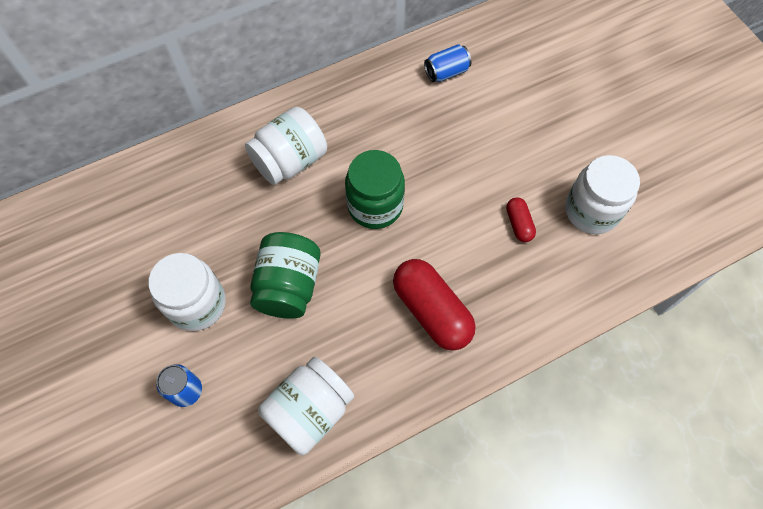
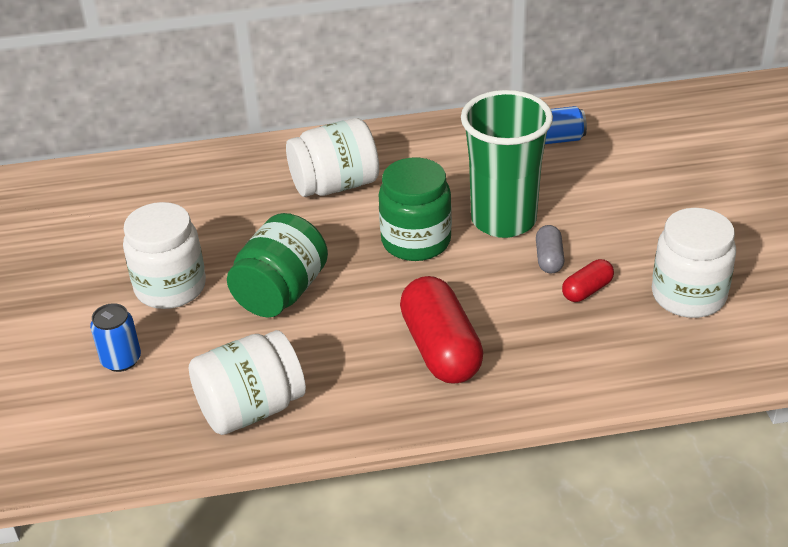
camera: 20 degrees right, 25 degrees down
red capsule [506,197,536,242] -> red capsule turned 45 degrees clockwise [562,259,614,302]
none -> green cup [461,90,553,238]
none -> grey capsule [536,225,565,274]

